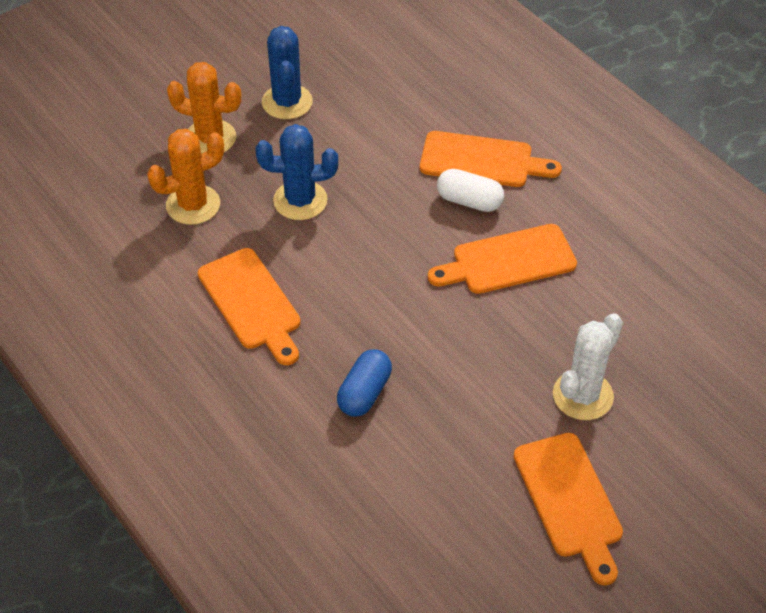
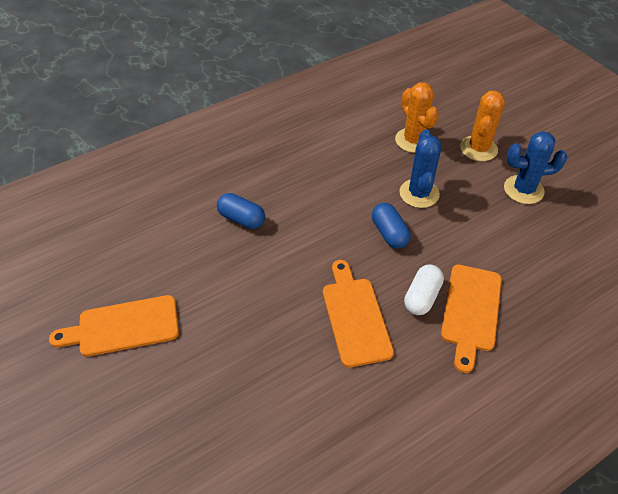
camera: 95 degrees right, 0 degrees up
orange cutting board [198,248,301,365] -> none
white cactus [553,313,623,420] -> none
none -> blue capsule [372,203,411,248]

